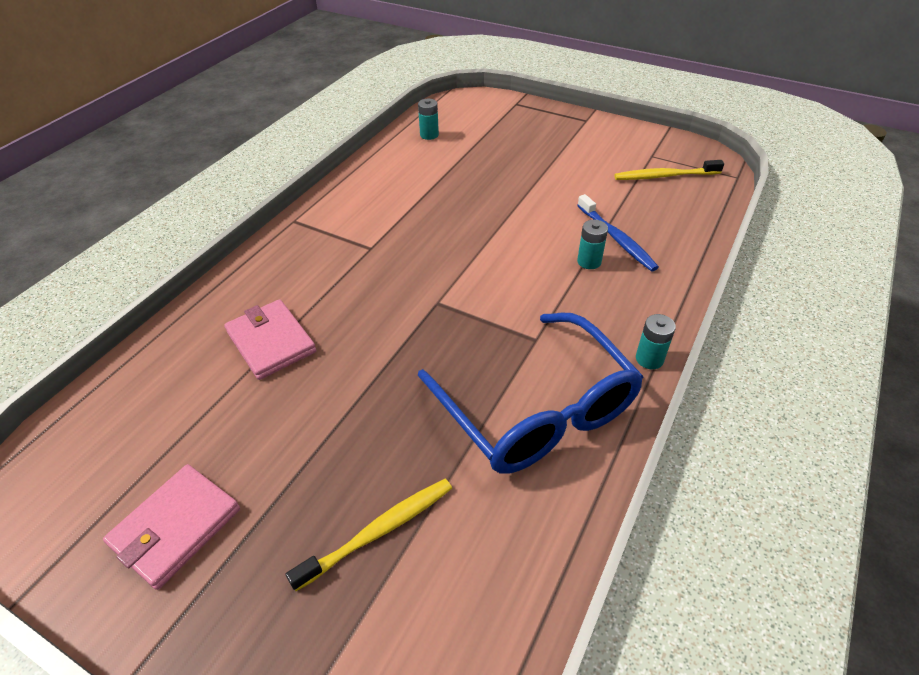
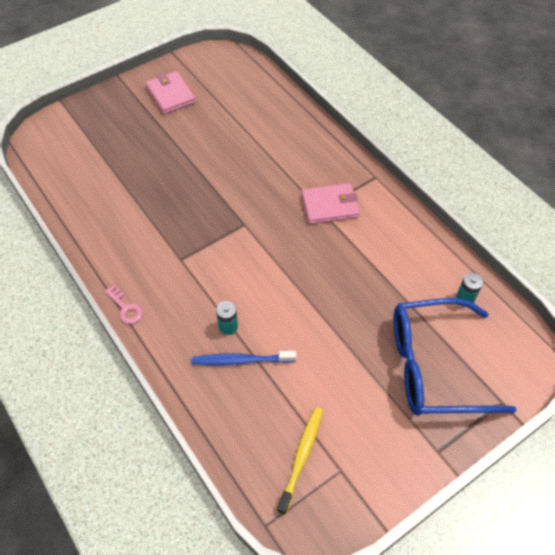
camera: 115 degrees right, 10 degrees up
pink wallet [224,299,316,380] -> pink wallet moved to [302,183,360,224]
yellow toothbrush [286,479,452,591] -> none
blue glasses [418,313,643,474] -> blue glasses moved to [393,298,516,416]
turquoise battery [636,314,676,369] -> pink key [105,285,143,324]

